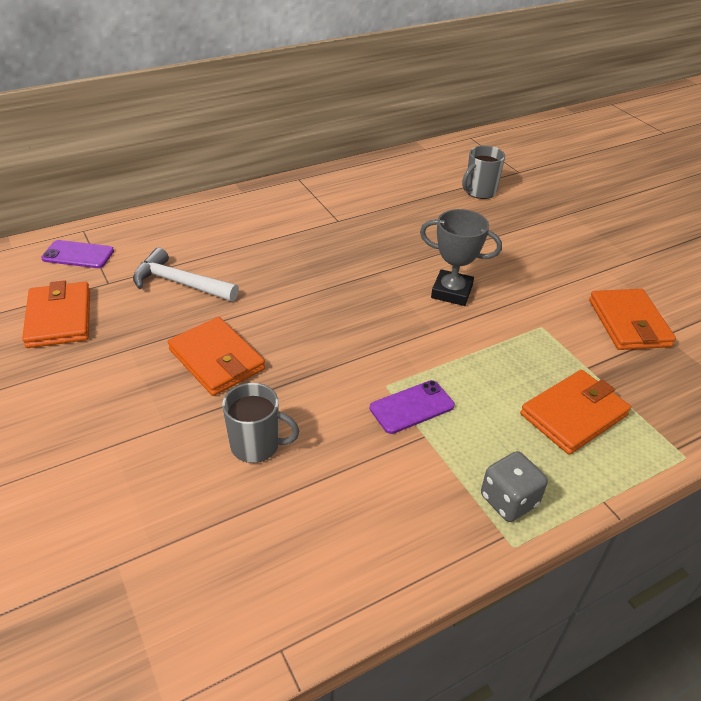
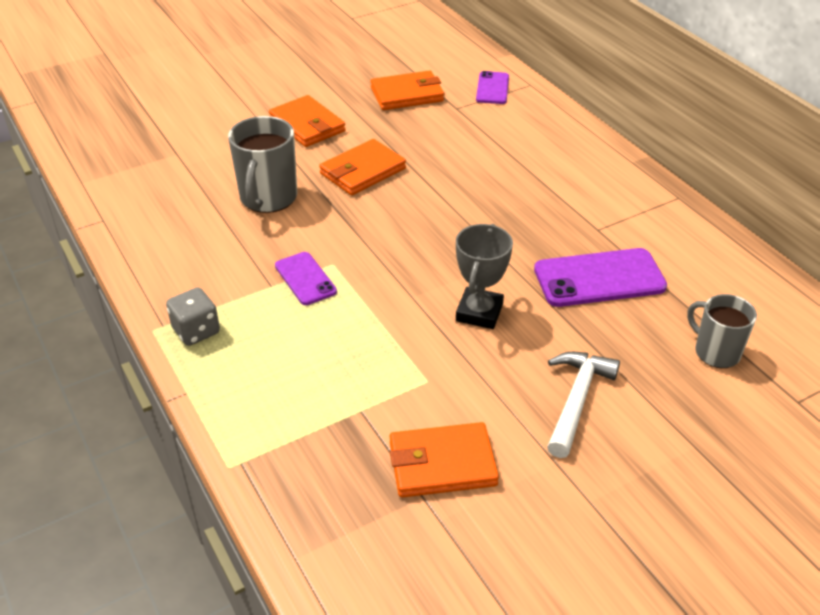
camera: 90 degrees right, 0 degrees up
white hammer [133,248,239,301] -> white hammer moved to [547,352,620,458]
grey mug [222,383,299,463] -> grey mug [228,116,297,213], size x1.53
orange wallet [520,370,631,455] -> orange wallet moved to [269,95,346,147]
none -> purple phone [534,248,667,307]

